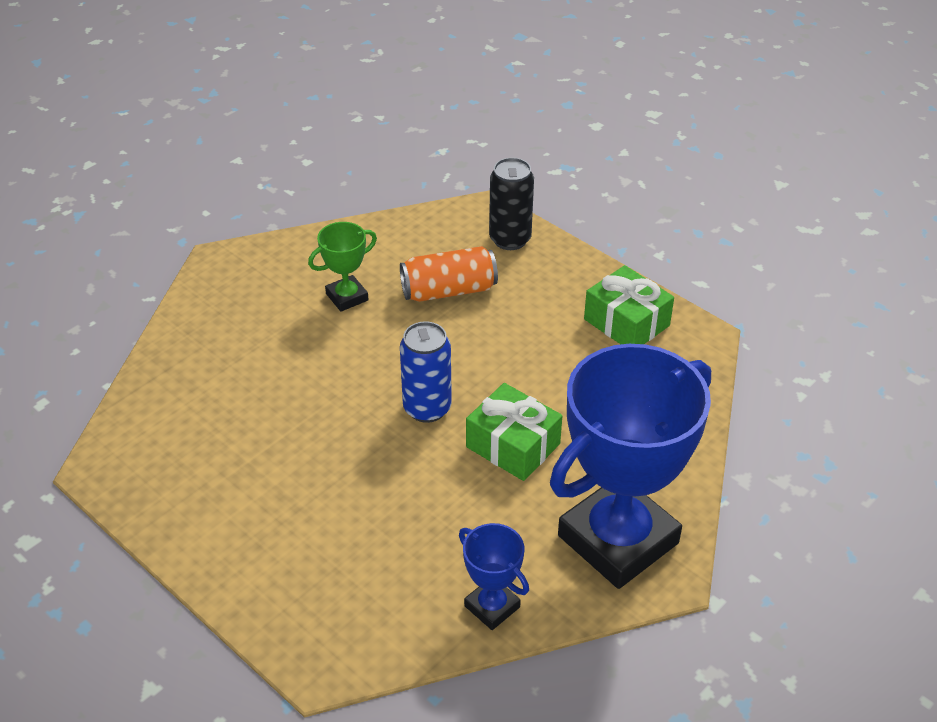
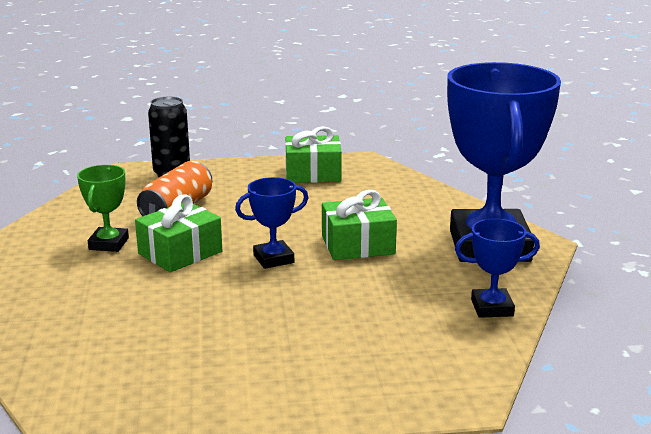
camera: 50 degrees left, 20 degrees down
blue can [400,321,452,423] -> blue trophy [235,177,308,269]
none -> green gift [135,194,222,272]

